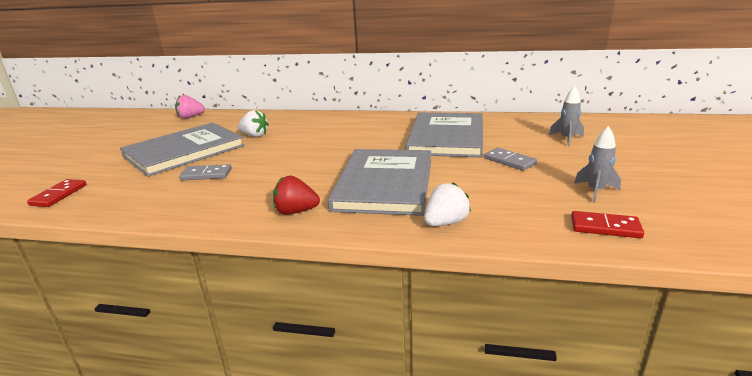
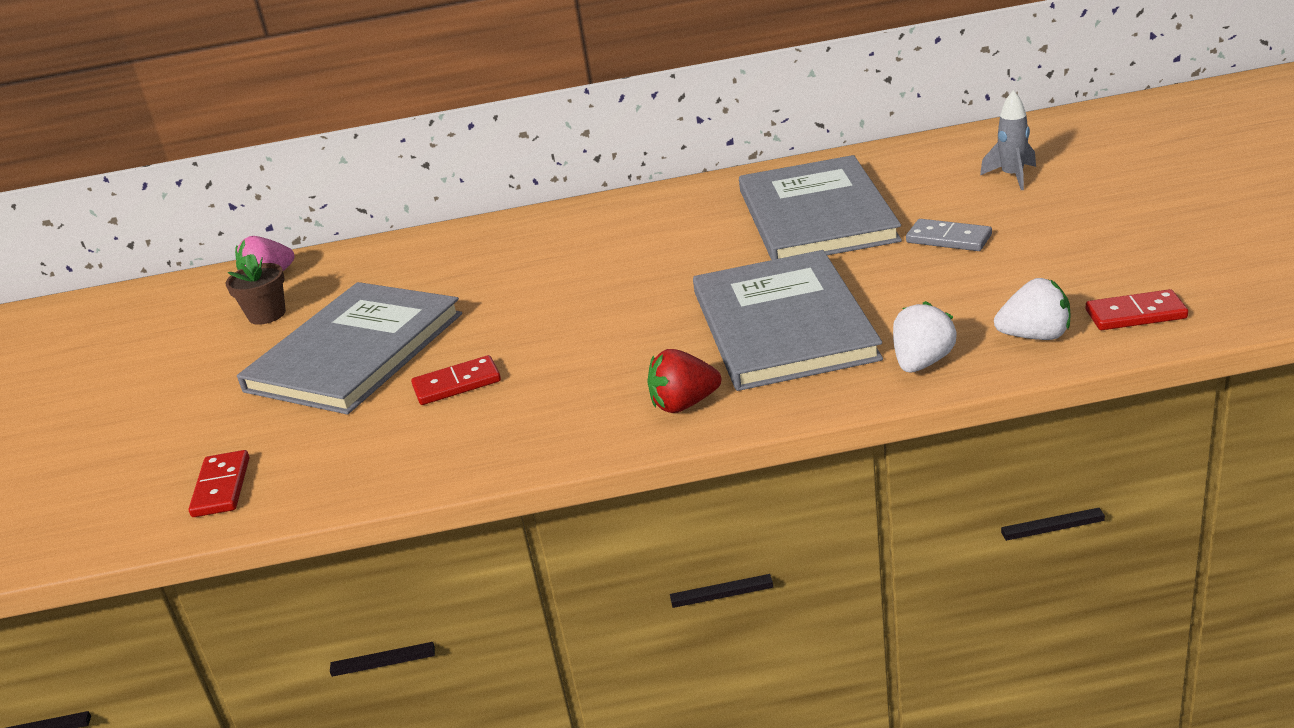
camera: 15 degrees left, 5 degrees up
grey domino [179,164,232,180] -> red domino [411,355,501,405]
white strawberry [238,110,269,137] -> white strawberry moved to [994,278,1071,340]
grey rocket [574,126,621,203] -> none
none -> brown flower pot [226,254,286,325]

